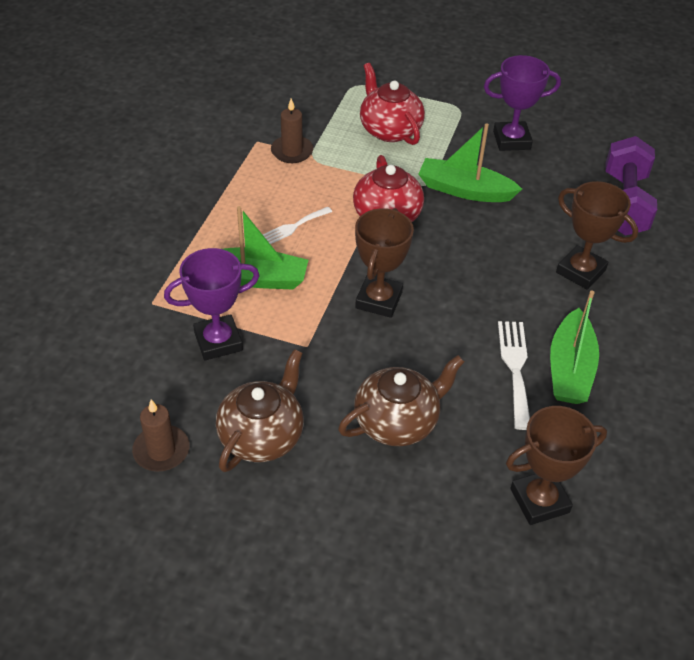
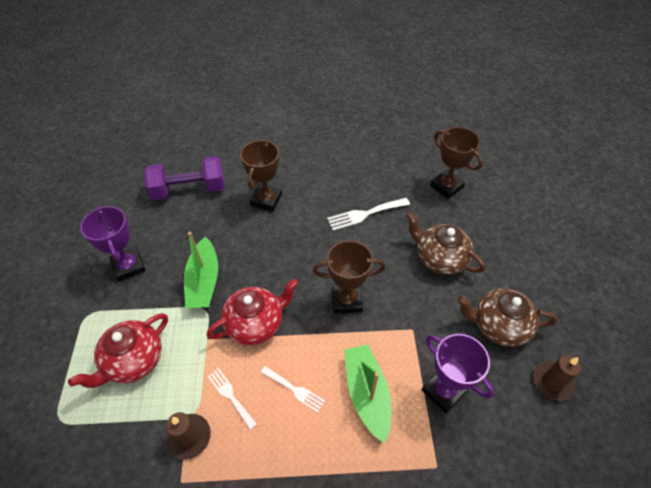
camera: 110 degrees left, 5 degrees up
green boat [550,291,599,404] -> none
none -> white fork [207,368,257,430]

